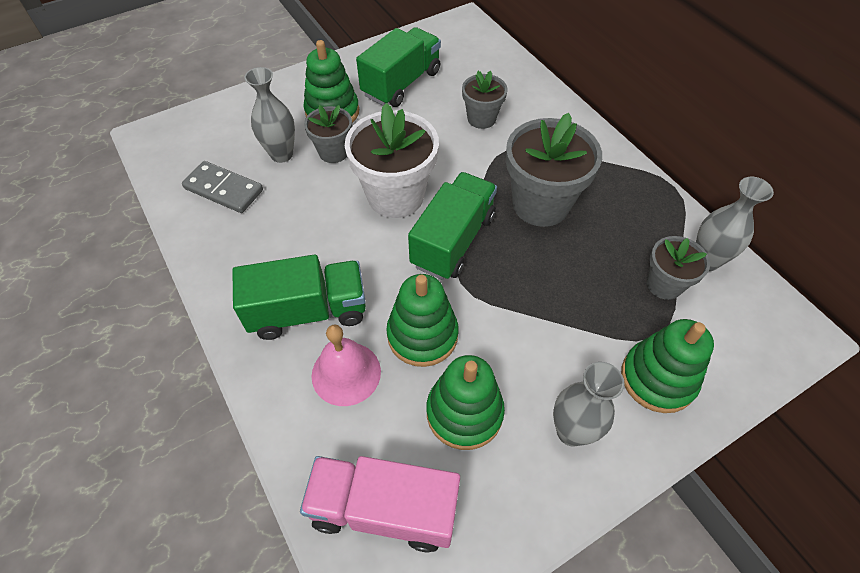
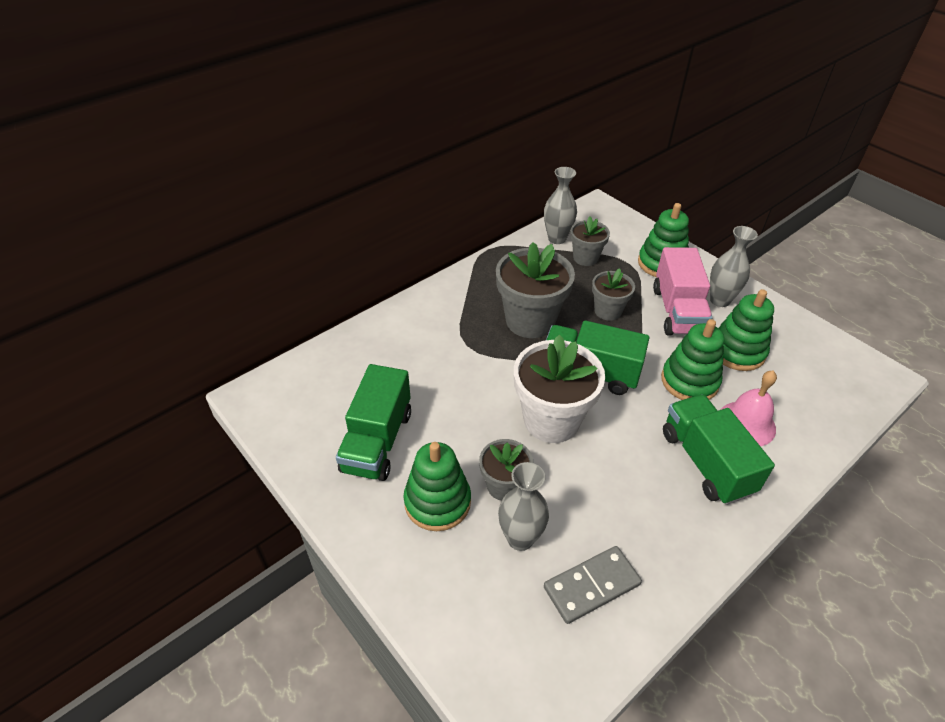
camera: 100 degrees left, 10 degrees down
grey domino [182,161,263,213] -> grey domino turned 45 degrees clockwise [544,546,642,624]
pink truck [300,456,460,552] -> pink truck moved to [653,247,713,336]
green truck [356,27,441,107] -> green truck turned 105 degrees counterclockwise [336,364,411,481]
grey flower pot [462,71,507,129] -> grey flower pot moved to [592,268,635,321]

